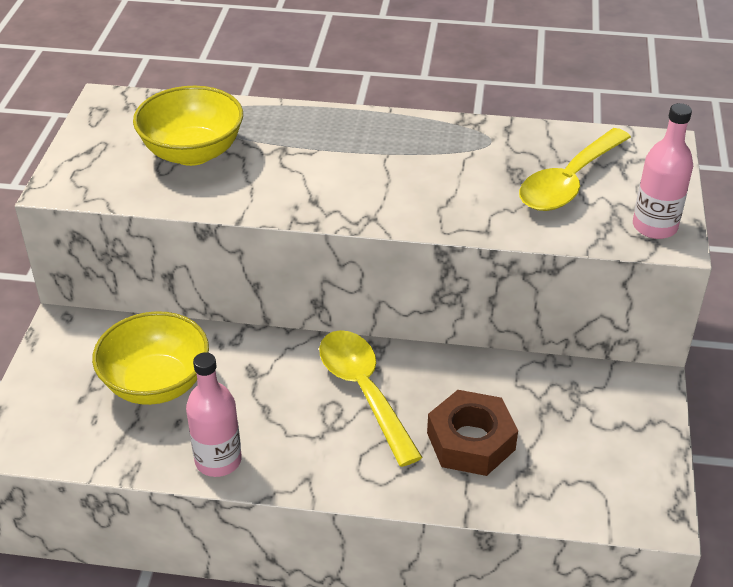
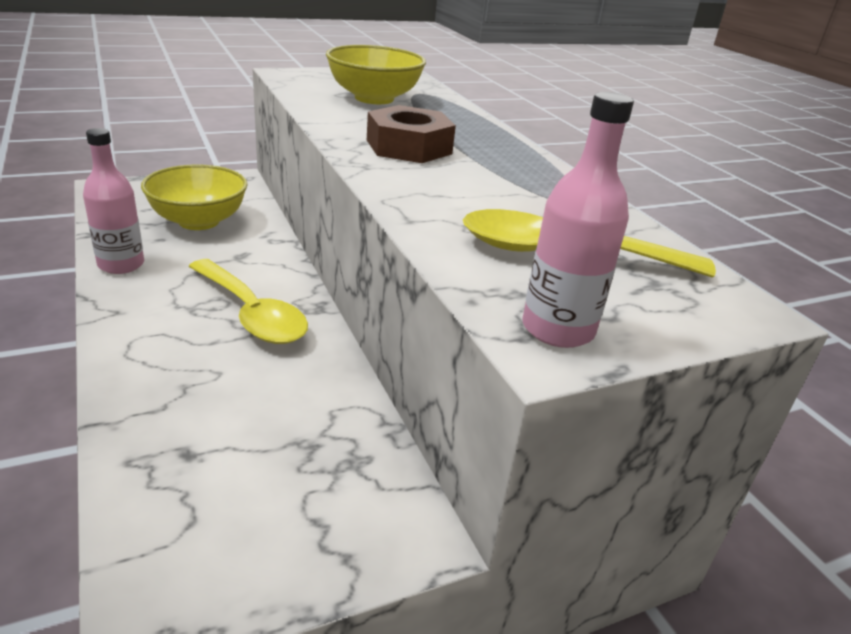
camera: 55 degrees right, 10 degrees down
yellow spoon [319,330,423,467] -> yellow spoon turned 105 degrees clockwise [188,259,308,344]
brown nut [427,390,518,476] -> brown nut moved to [367,105,456,163]

